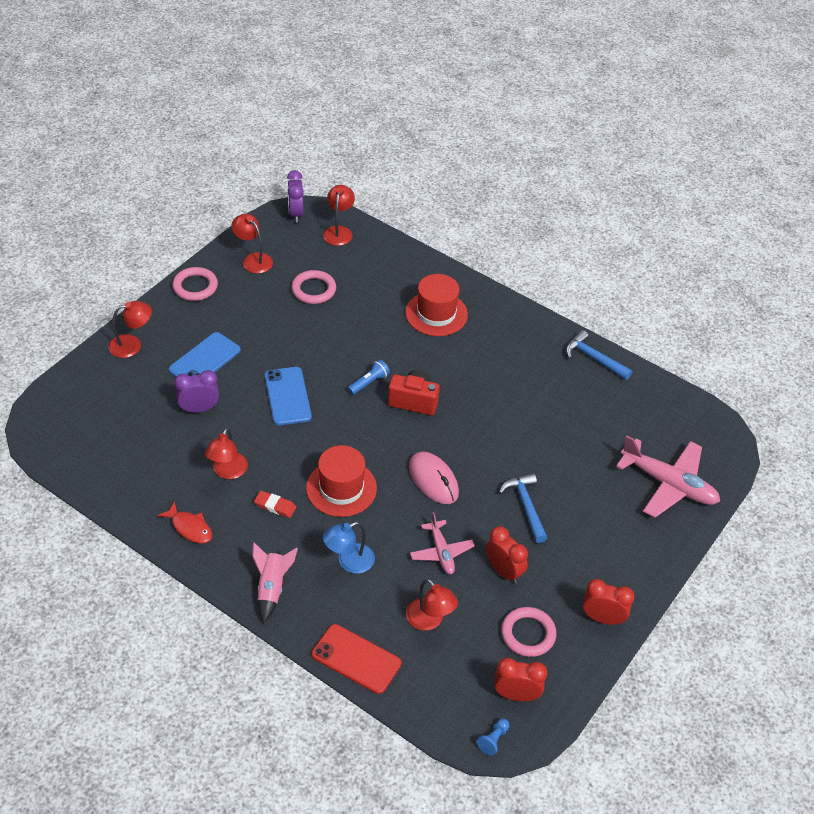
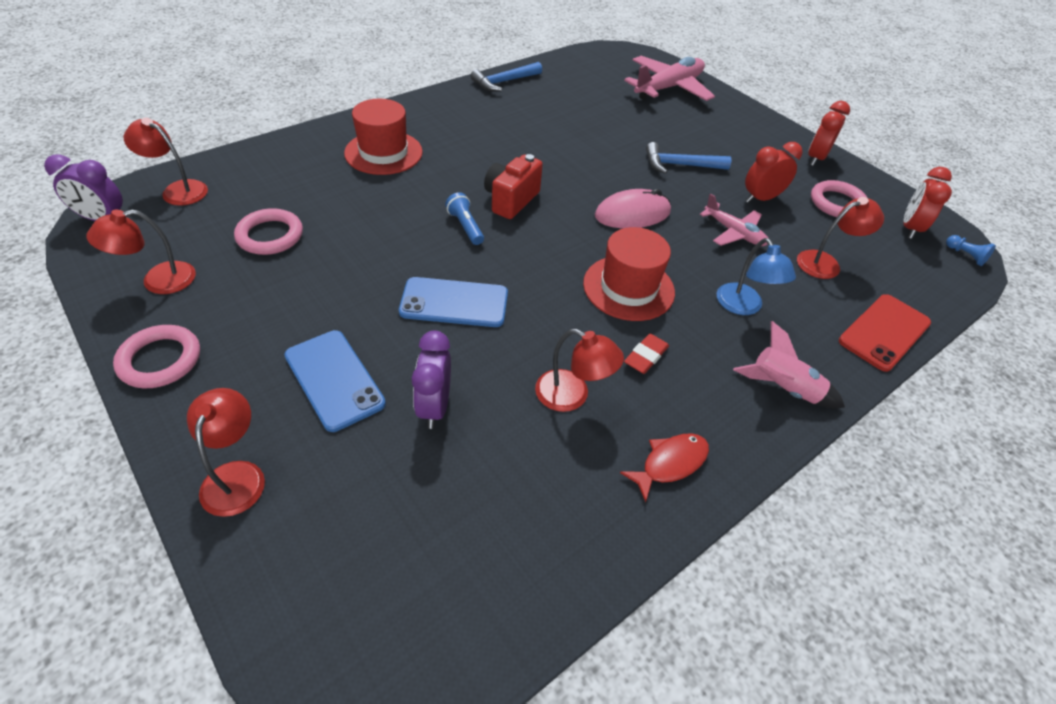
camera: 75 degrees left, 0 degrees up
pink plane [410,512,474,574] -> pink plane turned 45 degrees clockwise [700,193,769,246]

